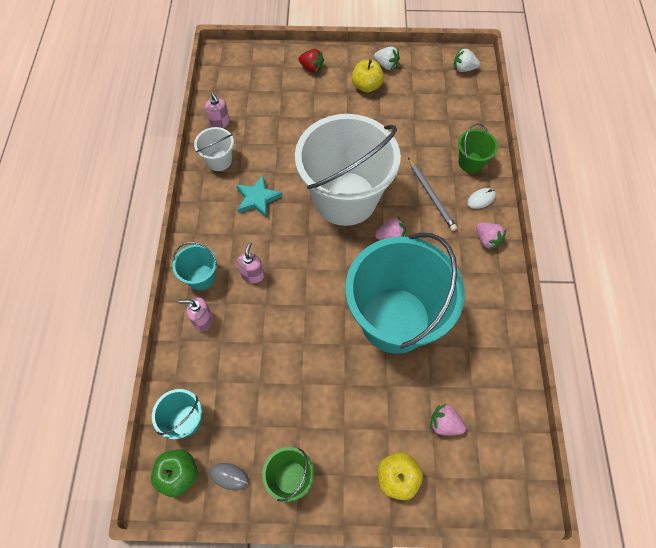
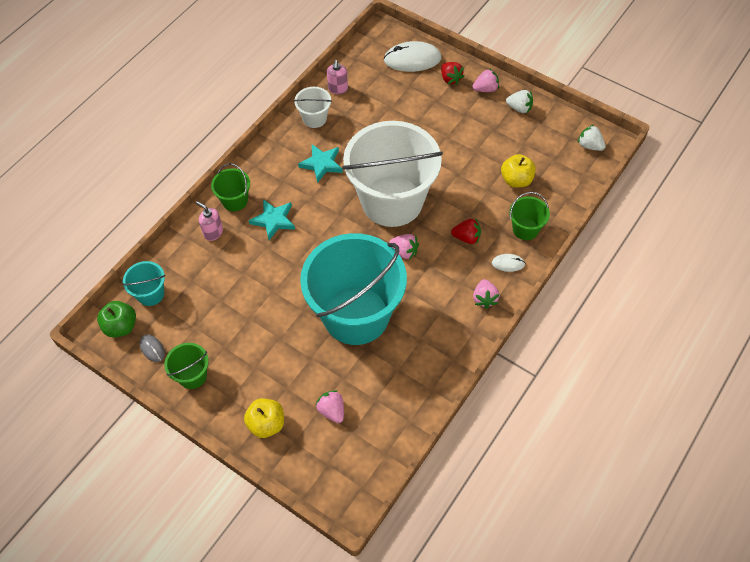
camera: 35 degrees right, 5 degrees down
turquoise bucket [172,242,217,290] -> green bucket [211,163,250,211]
pink soap dispenser [237,242,264,284] -> turquoise star [249,199,295,240]
yellow apple [352,60,384,93] -> yellow apple moved to [501,154,536,187]
white strawberry [374,46,400,70] -> white strawberry turned 45 degrees counterclockwise [506,90,533,113]
grey pencil [408,158,457,231] -> red strawberry [451,219,481,244]
none -> white mouse [383,41,442,72]
none -> pink strawberry [473,68,499,92]

